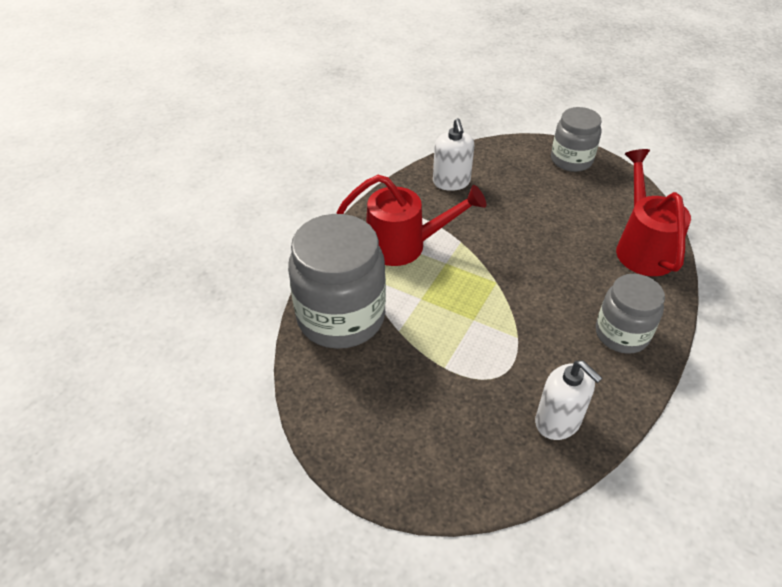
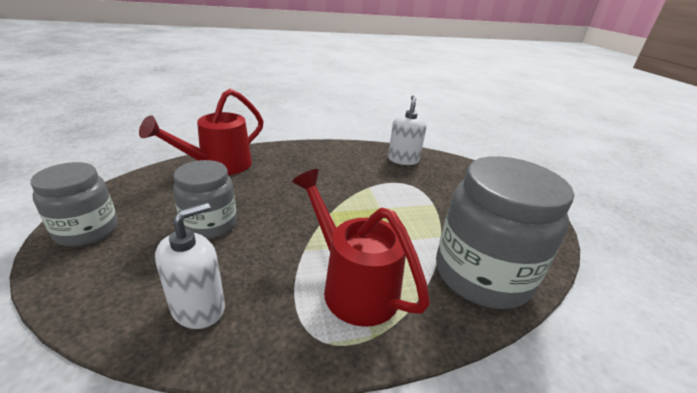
camera: 135 degrees left, 15 degrees down
grey jar [596,274,665,354] -> grey jar moved to [173,160,237,239]

